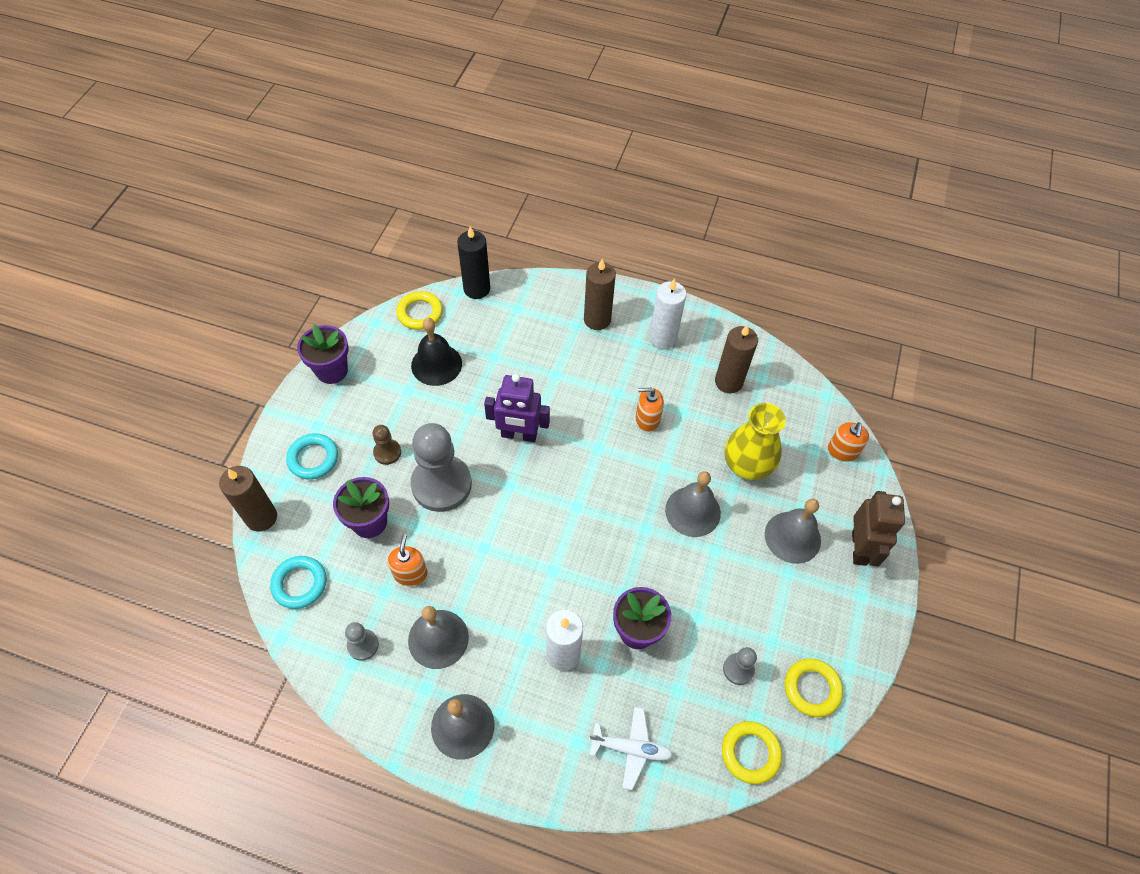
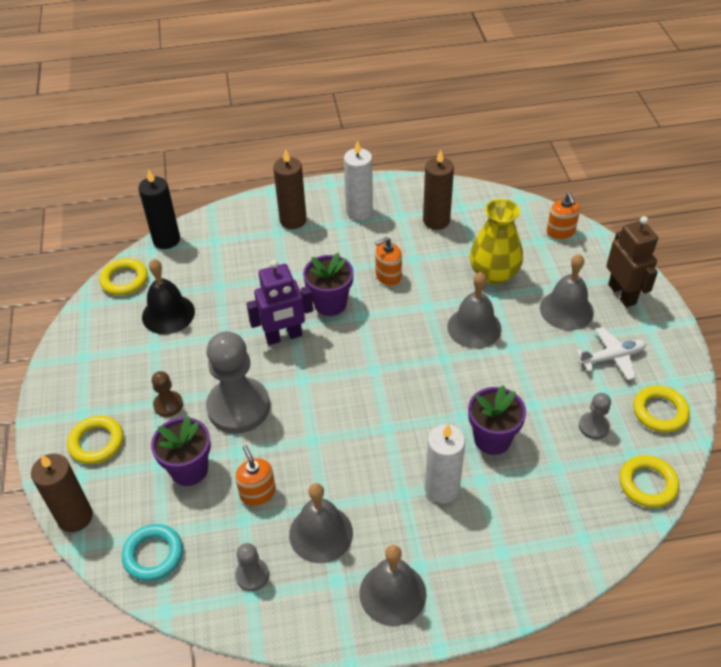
camera: 25 degrees left, 10 degrees down
turquoise ring [286,433,338,480] -> yellow ring [67,416,124,464]
purple flower pot [297,325,349,384] -> purple flower pot moved to [303,253,354,316]
white plane [589,707,673,790] -> white plane moved to [576,327,646,380]

